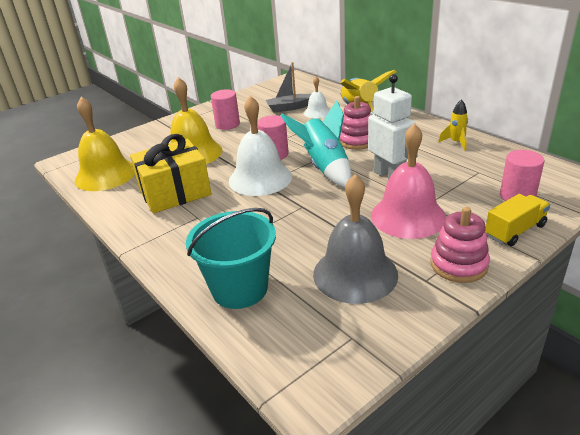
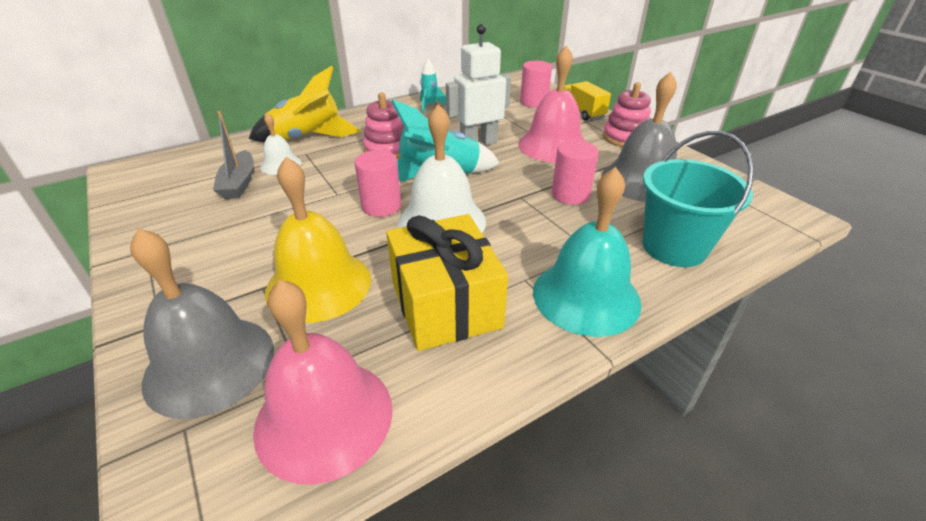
camera: 85 degrees left, 5 degrees up
yellow bell [75,97,135,191] -> pink bell [253,280,393,485]
pink cylinder [211,89,240,130] -> pink cylinder moved to [552,140,599,205]
yellow rocket [438,99,468,150] -> turquoise rocket [420,59,446,113]
none -> grey bell [130,228,274,419]
none -> turquoise bell [533,167,642,337]

